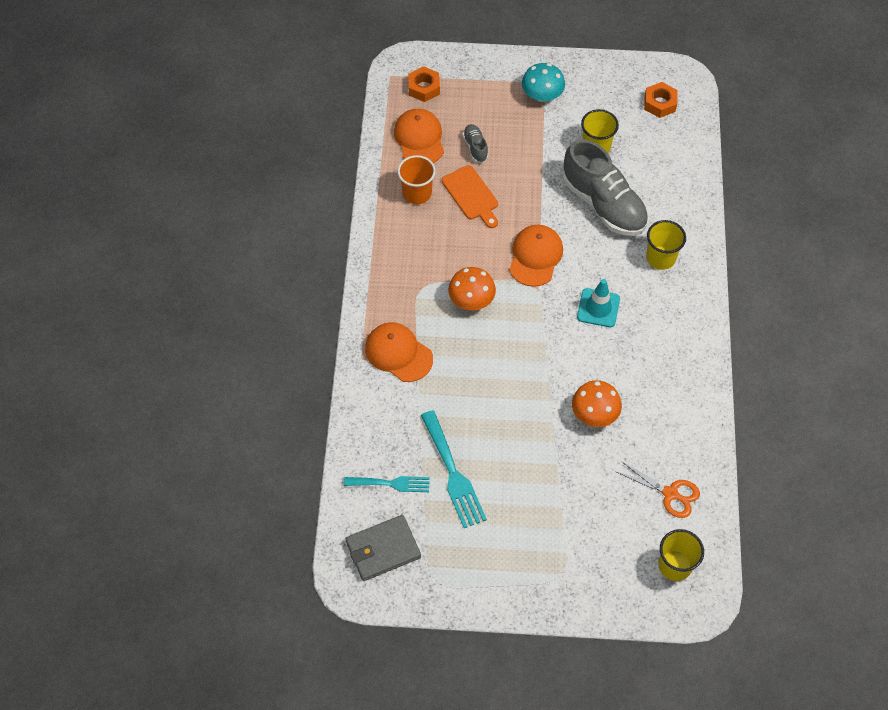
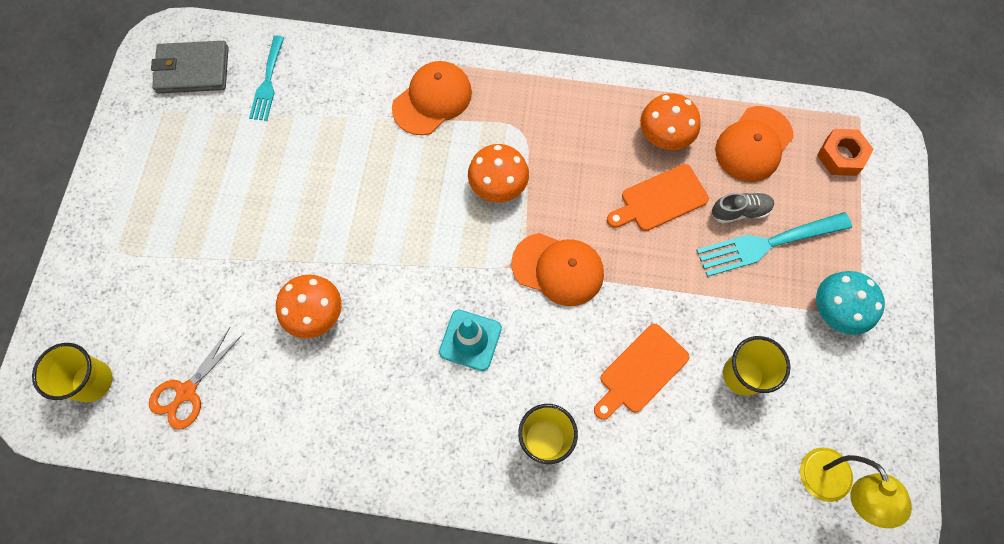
camera: 95 degrees right, 10 degrees up
grey wallet [345,515,421,581] -> grey wallet turned 75 degrees counterclockwise [151,41,229,93]
orange cap [394,109,444,163] -> orange cap turned 135 degrees clockwise [715,106,794,182]
orange cup [397,155,436,204] -> orange mushroom [640,93,701,150]
turquoise fork [421,410,487,528] -> turquoise fork moved to [696,212,852,277]
grey shoe [562,139,648,236] -> orange cutting board [594,324,690,420]
orange nut [644,82,677,118] -> yellow lamp [800,448,912,528]

